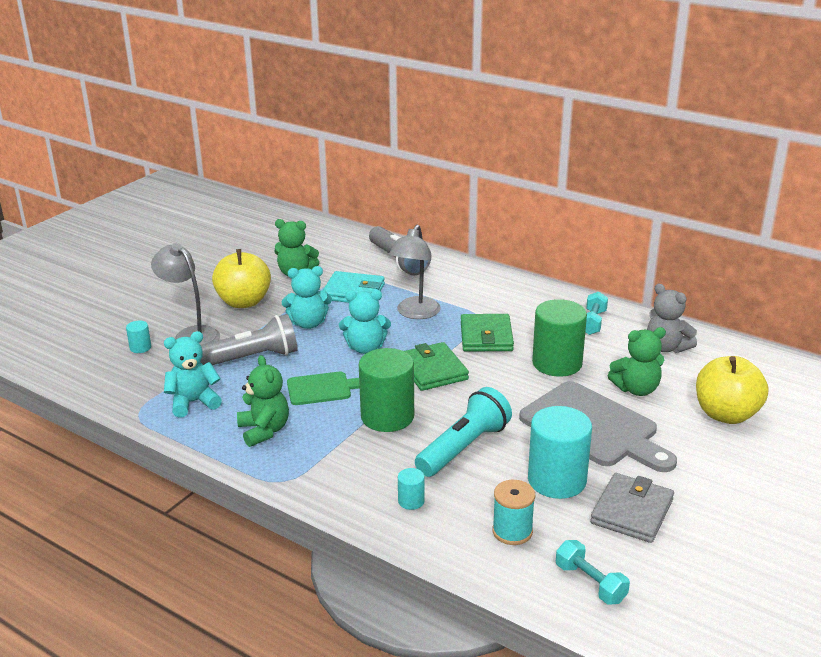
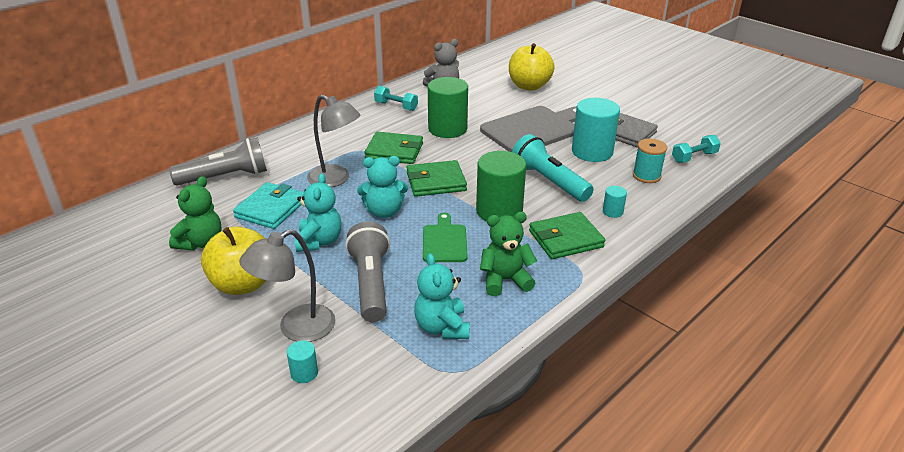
camera: 80 degrees left, 5 degrees up
turquoise teddy bear [339,290,391,354] -> turquoise teddy bear turned 75 degrees clockwise [357,156,408,218]
green teddy bear [608,327,666,396] -> none
none -> green wallet [529,212,605,259]

